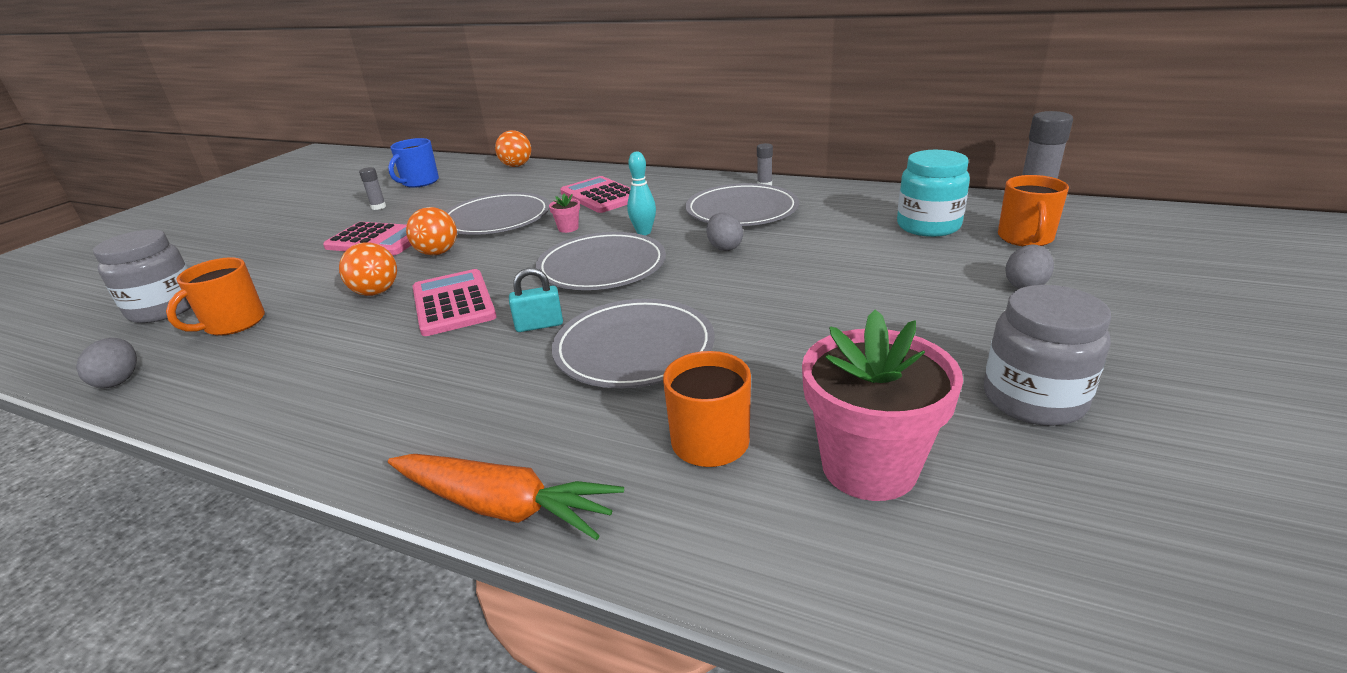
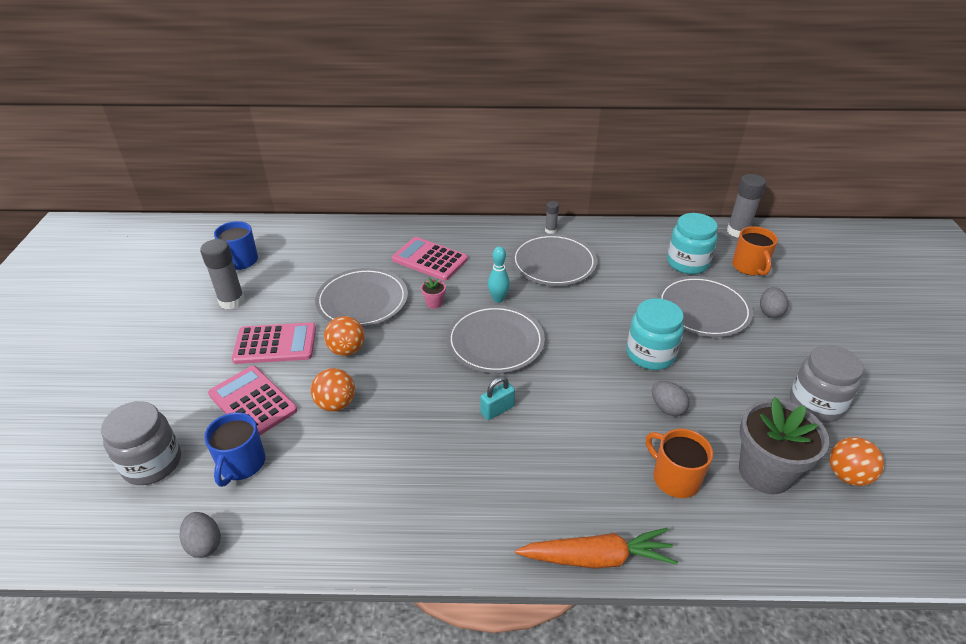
camera: 25 degrees left, 10 degrees up
orange mug [166,257,265,336] -> blue mug [204,412,265,487]
grey glue stick [359,167,386,210] -> grey glue stick [200,239,245,309], size x1.90
pink calculator [412,269,497,336] -> pink calculator moved to [208,366,298,435]
orange ball [495,130,531,167] -> orange ball moved to [829,437,884,486]
grey plate [552,299,714,388] -> grey plate moved to [657,276,753,337]
grey egg [706,213,743,251] -> grey egg moved to [652,381,690,416]
pink flower pot [802,310,963,501] -> grey flower pot [739,397,829,495]
none -> turquoise jar [627,298,684,370]

